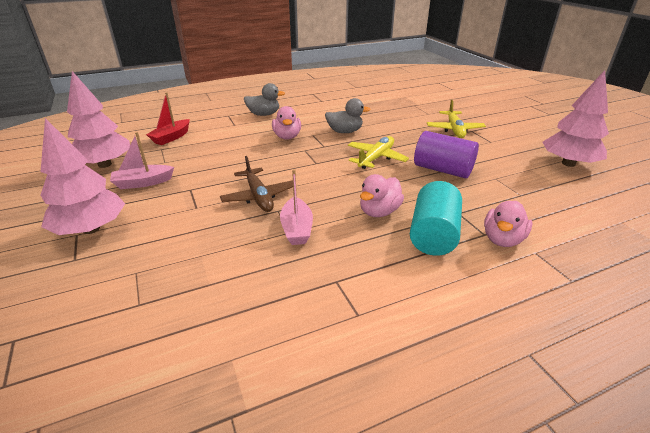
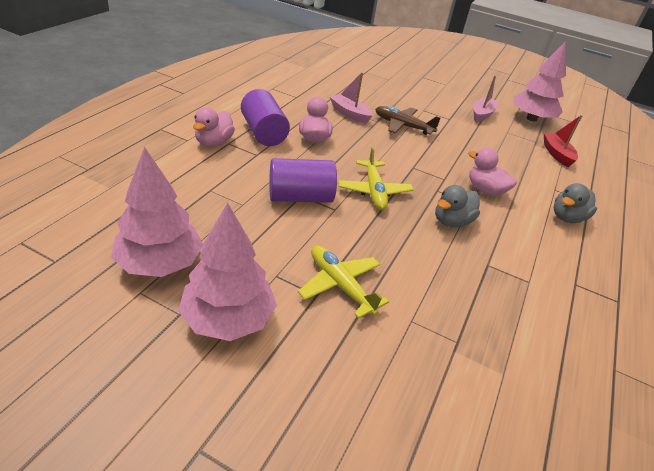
camera: 135 degrees right, 5 degrees up
pink tree [40,118,125,235] -> pink tree moved to [178,202,277,341]
turquoise cylinder [410,181,462,256] -> purple cylinder [241,89,290,146]
pink duck [484,201,533,247] -> pink duck turned 150 degrees counterclockwise [193,107,235,147]

